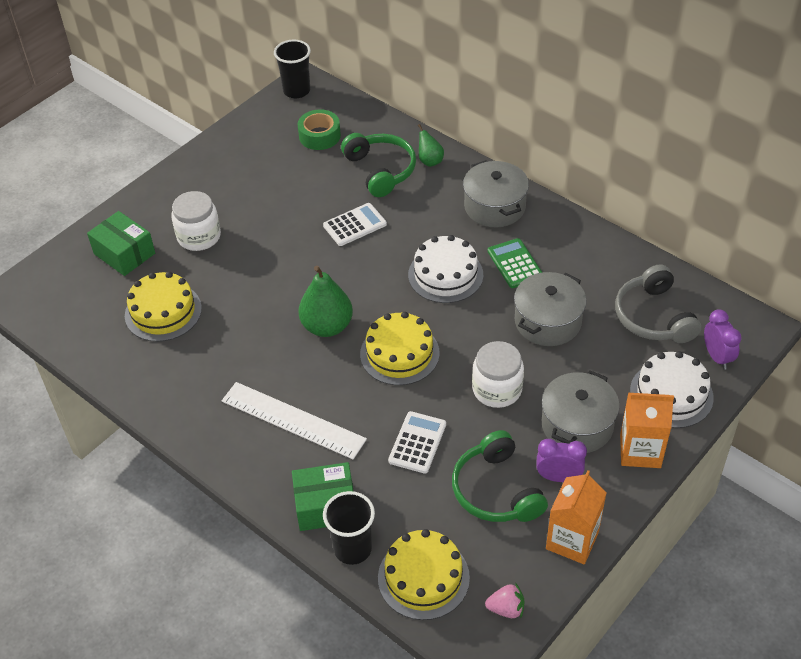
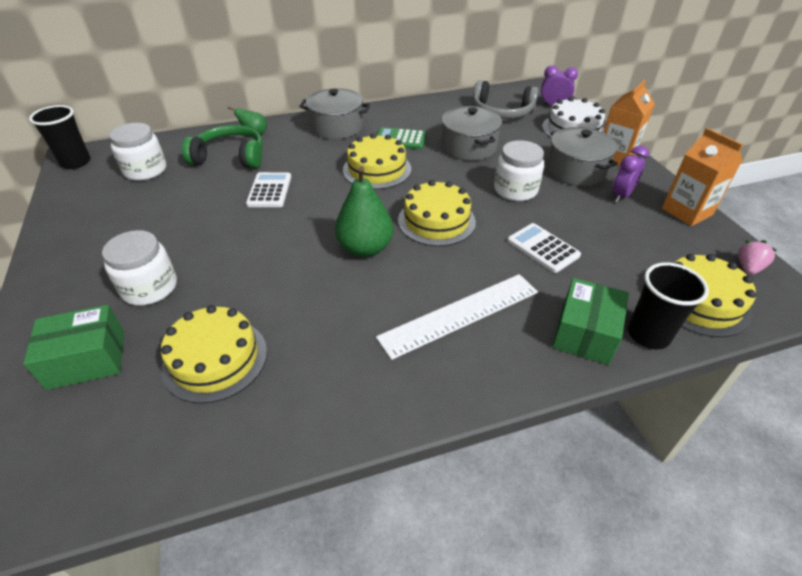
camera: 60 degrees left, 5 degrees down
green tape [298,109,341,150] -> white jar [109,123,166,181]
white cake [408,235,483,303] -> yellow cake [343,133,411,189]
green headphones [452,430,548,522] -> none

